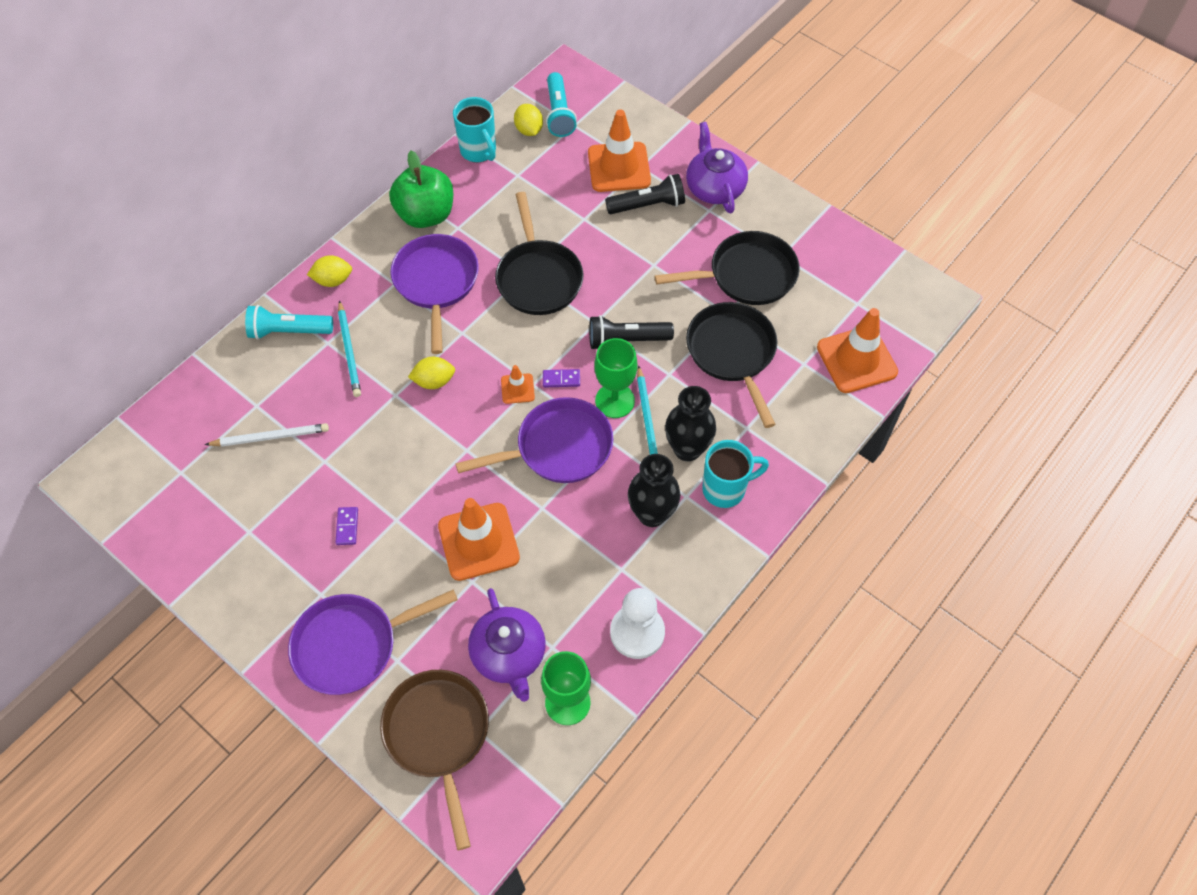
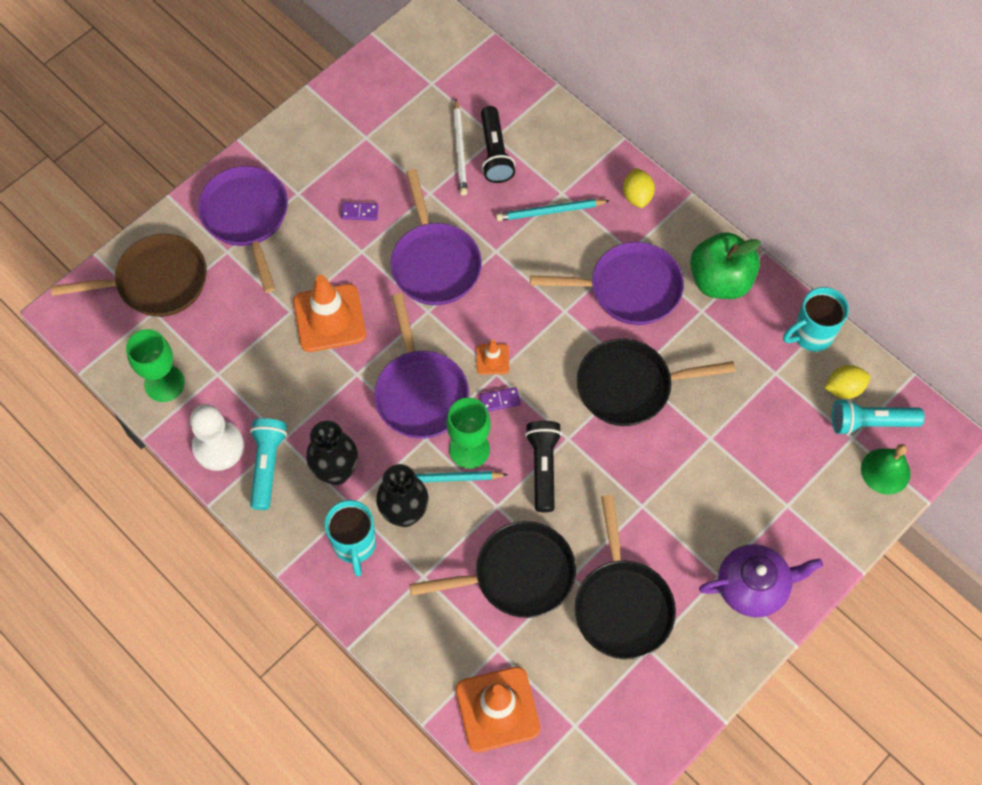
camera: 95 degrees right, 5 degrees up
turquoise flashlight [245,305,333,339] -> turquoise flashlight moved to [250,418,287,510]
yellow lemon [408,357,455,389] -> none
purple teapot [468,588,546,702] -> none
purple domino [543,369,580,387] -> purple domino turned 75 degrees clockwise [480,387,521,412]
orange traffic cone [588,110,651,192] -> none
black flashlight [605,174,685,214] -> black flashlight moved to [481,106,515,183]
none -> purple pan [390,169,482,305]
none -> green bell [861,444,911,494]

